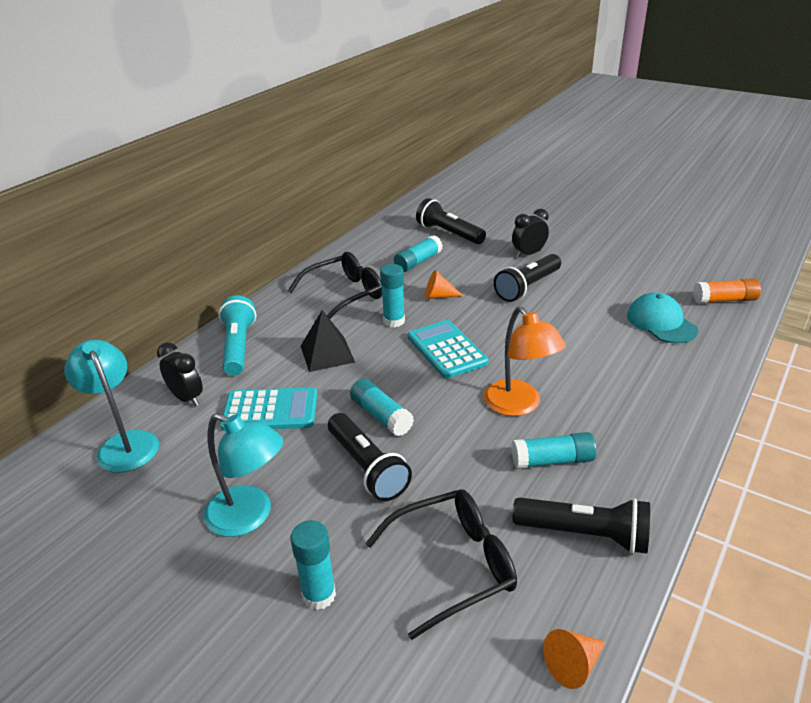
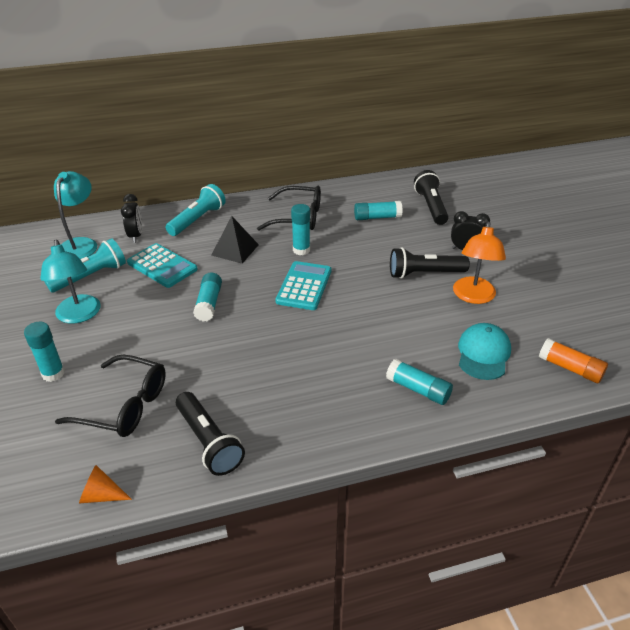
camera: 40 degrees right, 5 degrees up
black flashlight [328,413,412,501] -> none
orange cone [425,270,463,299] -> none
orange lamp [483,307,566,416] -> orange lamp moved to [453,221,506,304]
turquoise glue stick [512,432,596,469] -> turquoise glue stick moved to [386,358,453,405]
none -> turquoise flashlight [44,238,126,292]

